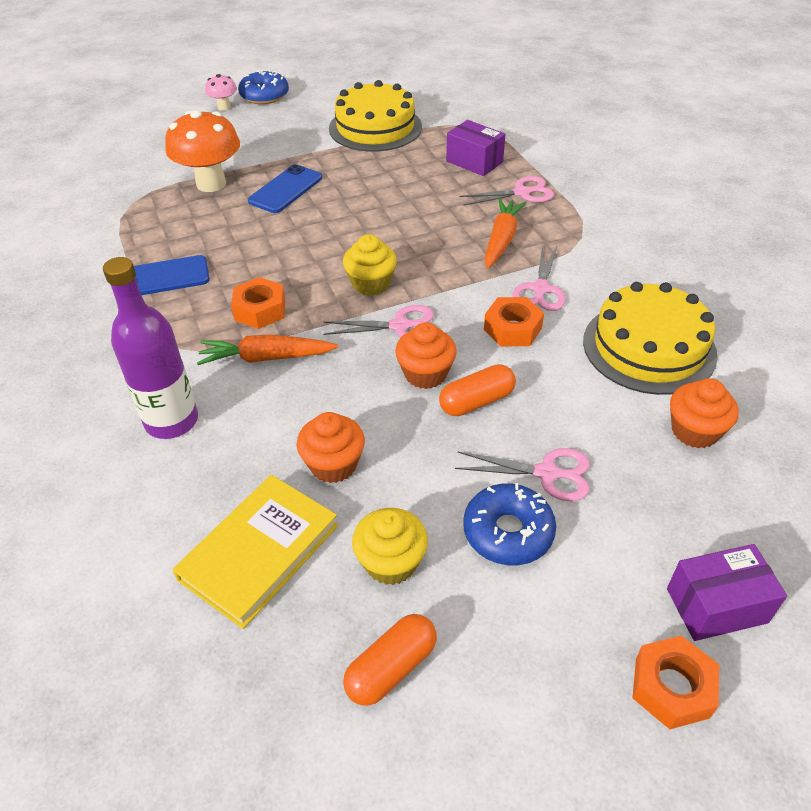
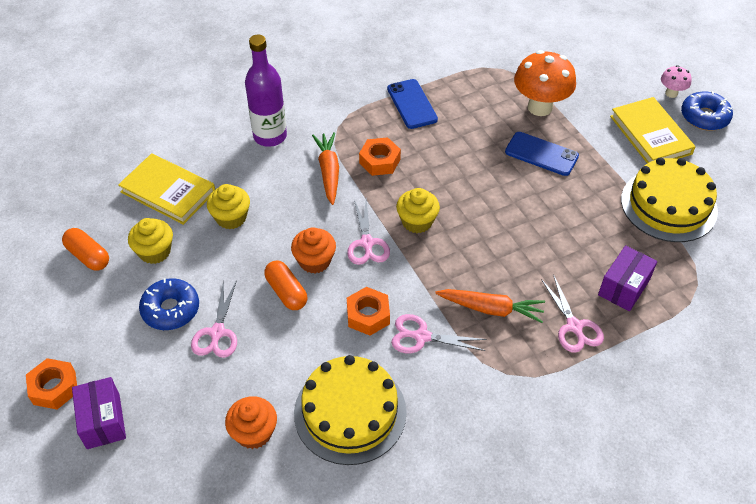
camera: 85 degrees right, 5 degrees up
orange cupcake [297,412,365,483] -> yellow cupcake [207,184,250,229]
none -> yellow book [610,97,696,163]

